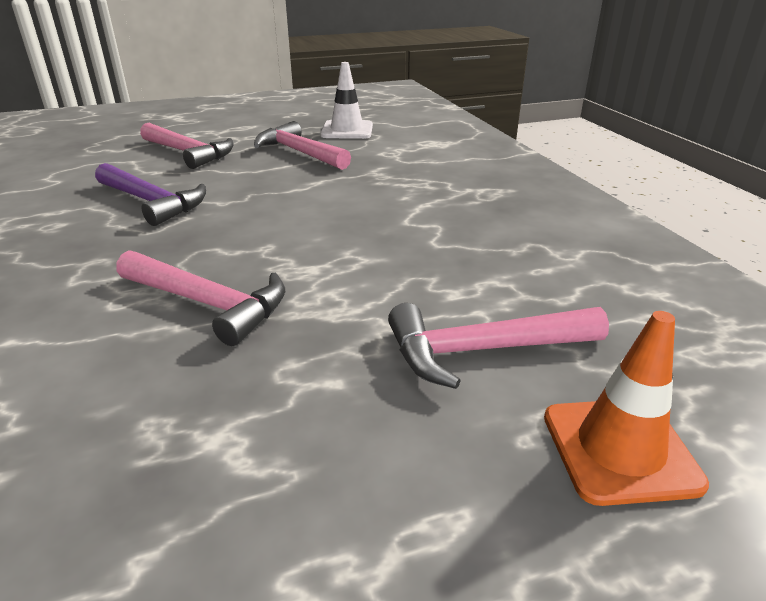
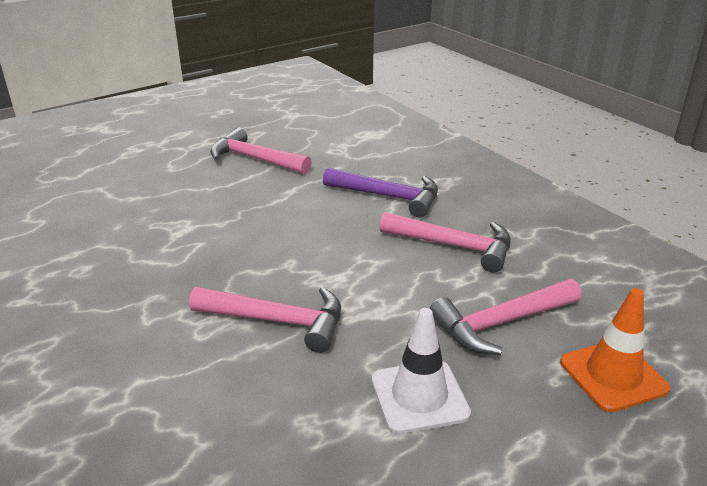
camera: 15 degrees left, 0 degrees up
purple hammer [95,163,206,226] -> purple hammer moved to [323,167,438,218]
pink hammer [140,123,234,169] -> pink hammer moved to [380,212,511,273]
white traffic cone [321,62,373,139] -> white traffic cone moved to [372,308,471,434]

